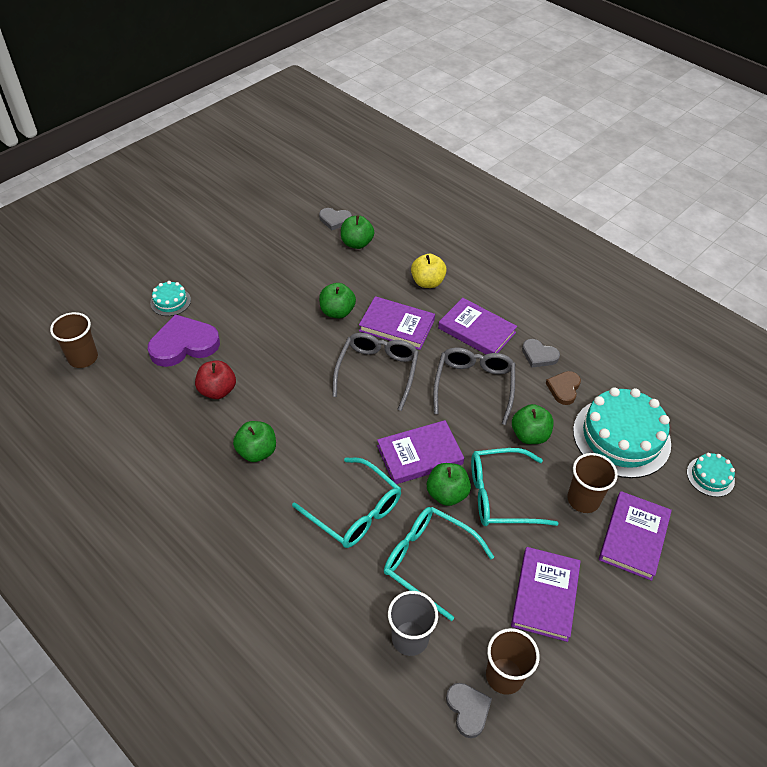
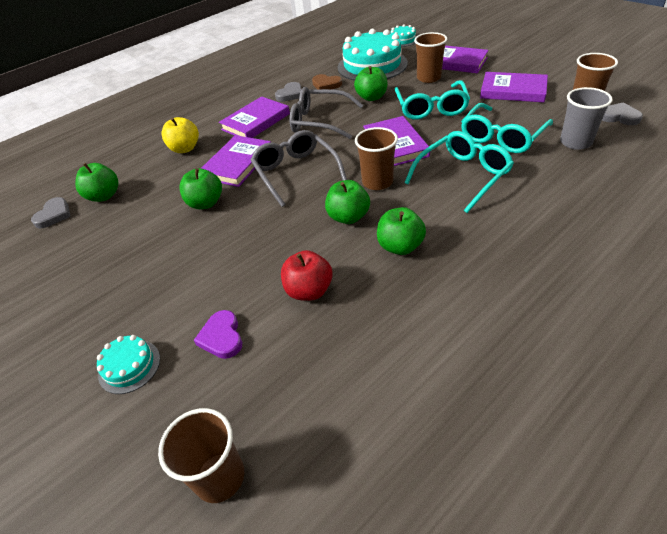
camera: 80 degrees left, 5 degrees down
purple heart [148,314,220,367] -> purple heart [194,310,242,359], size x0.55
grey glasses [332,333,419,411] -> grey glasses turned 45 degrees clockwise [251,130,347,207]
green apple [427,463,471,506] -> green apple moved to [325,180,370,224]
grey heart [446,683,492,738] -> grey heart turned 45 degrees clockwise [602,102,643,125]
none -> brown cup [355,127,398,190]

